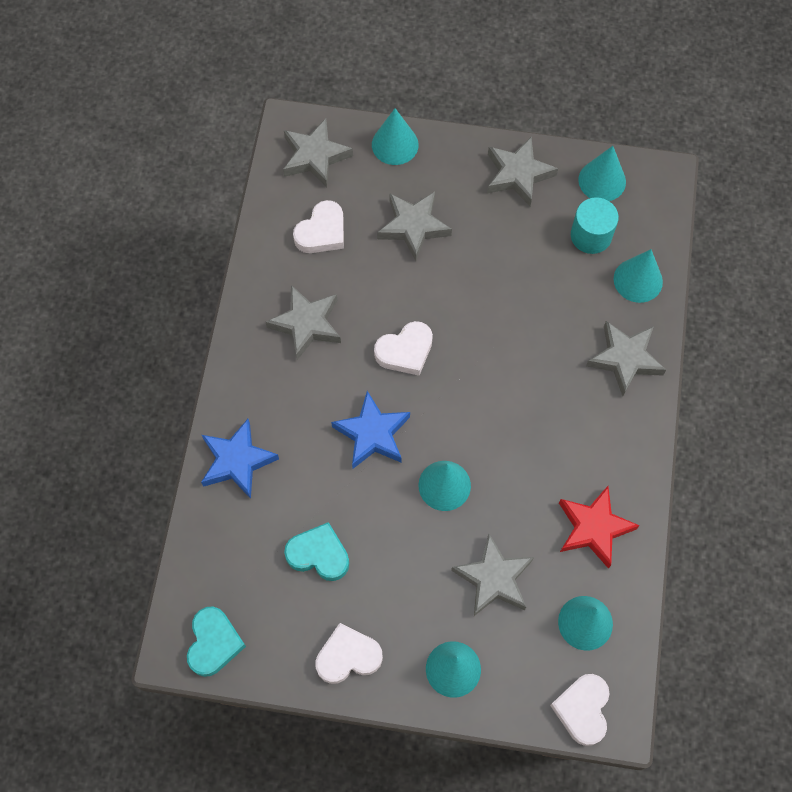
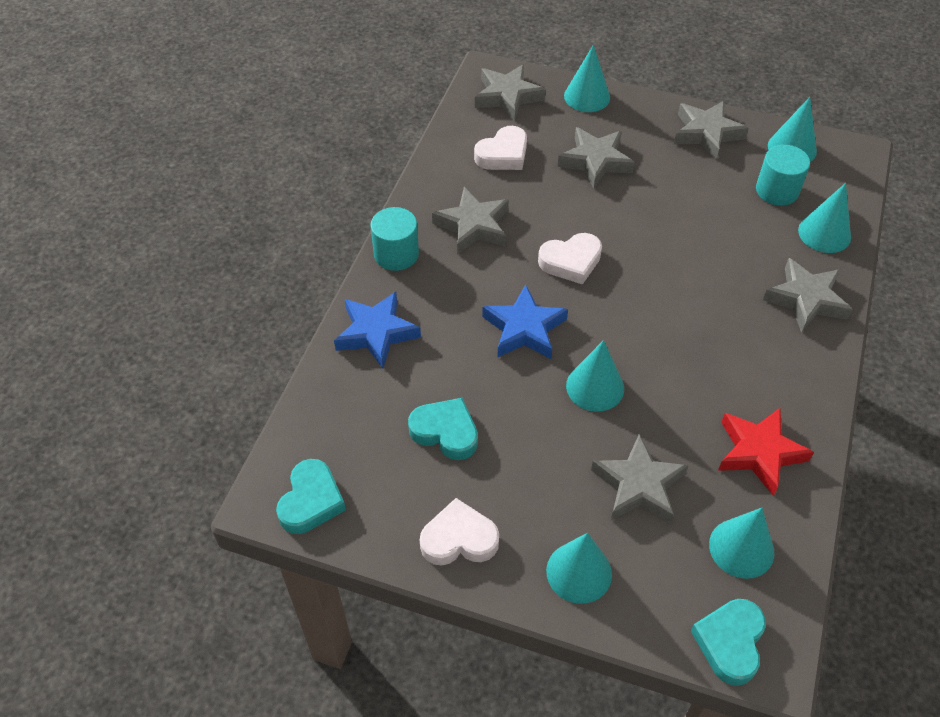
camera: 10 degrees right, 15 degrees down
white heart [550,674,609,746] -> turquoise heart [691,599,766,686]
none -> turquoise cylinder [370,207,419,271]

